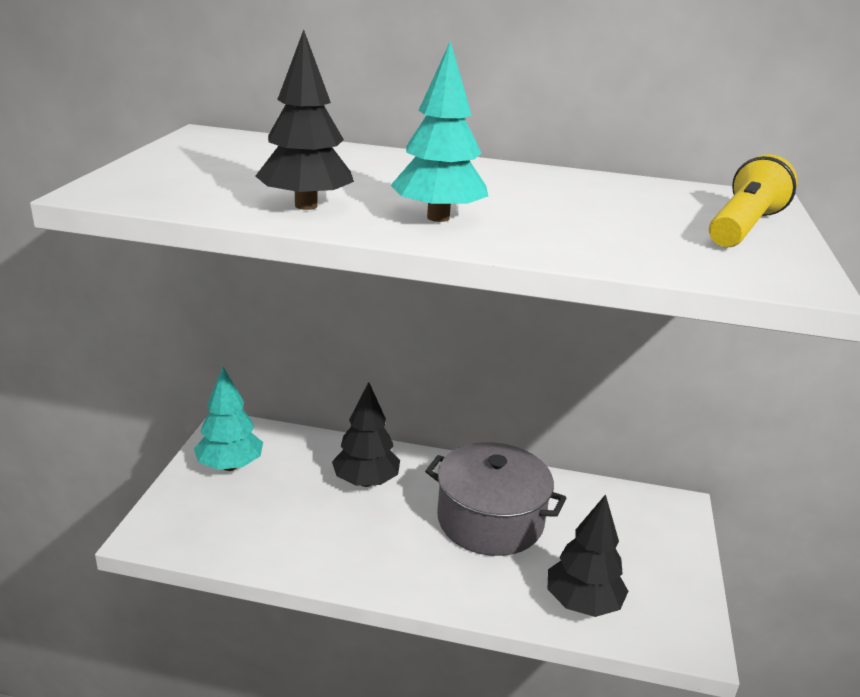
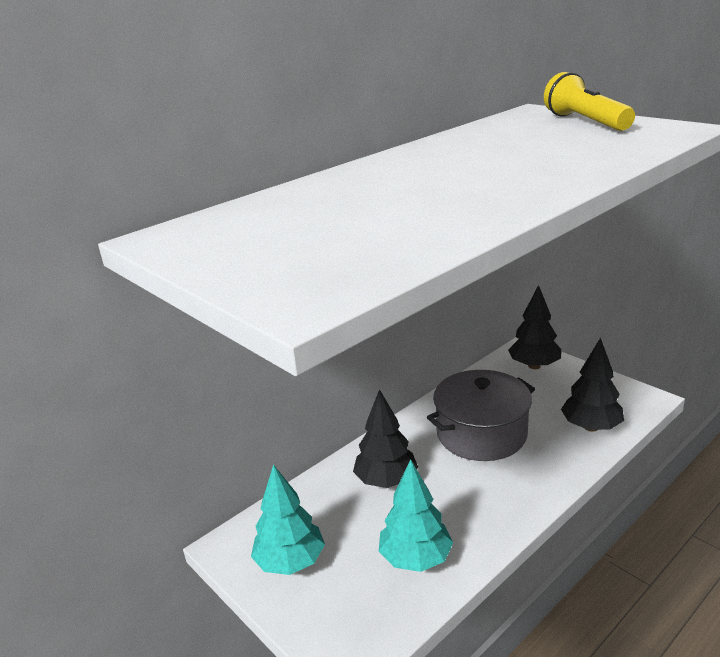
camera: 50 degrees left, 0 degrees up
black tree [256,30,354,210] -> black tree moved to [508,285,561,369]
turquoise tree [390,41,488,222] -> turquoise tree moved to [379,459,453,572]

